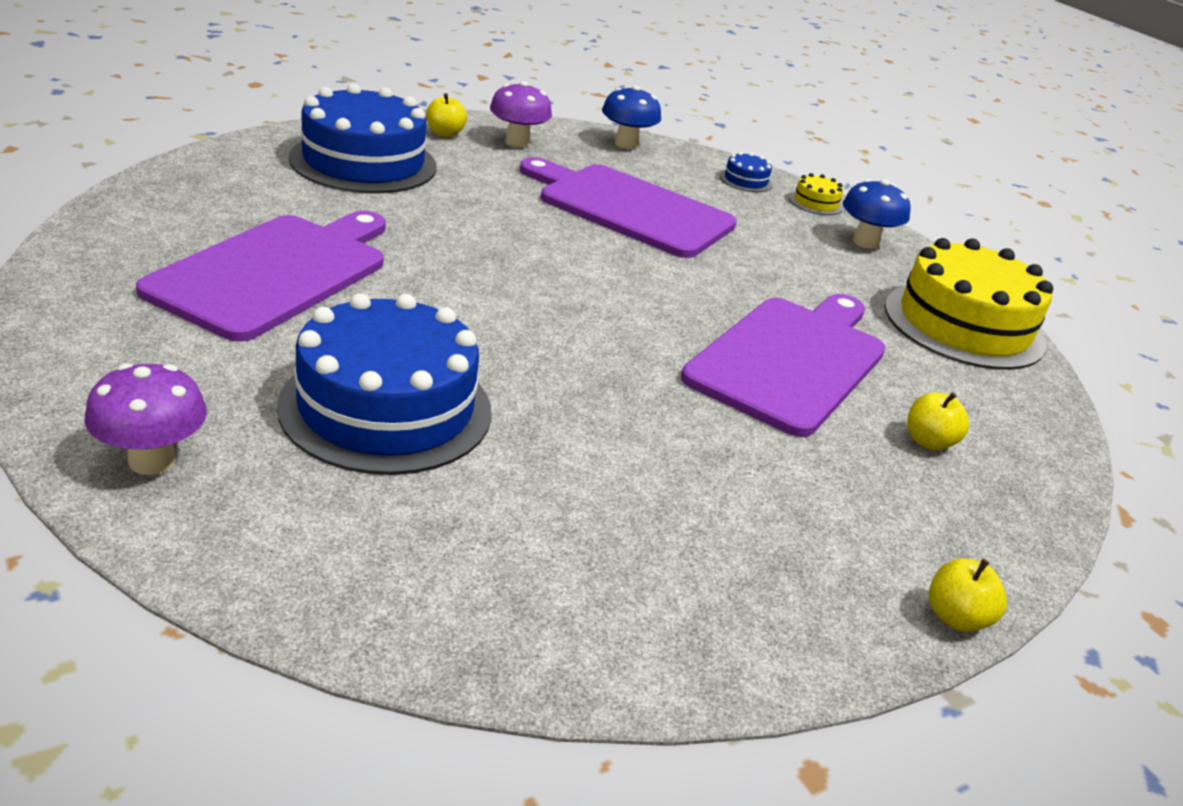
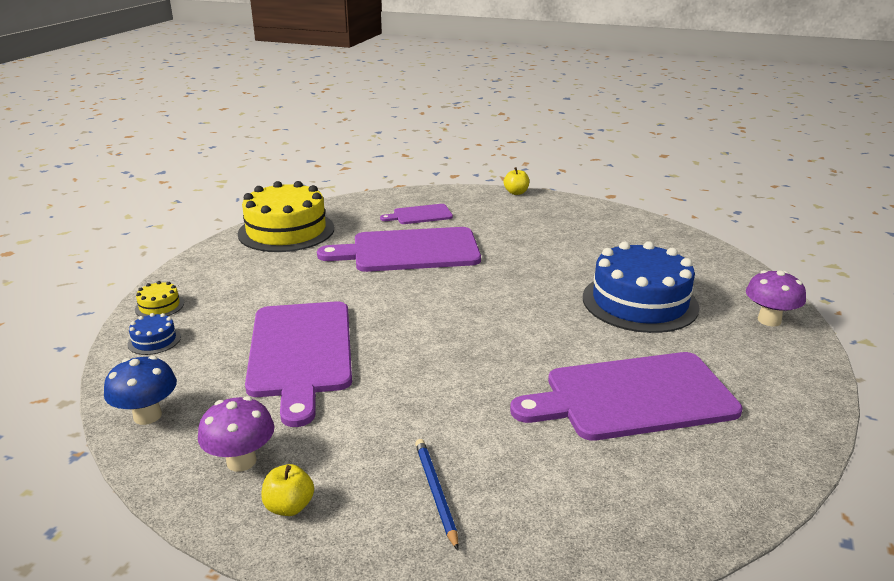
camera: 125 degrees left, 5 degrees down
blue cake [289,84,437,193] -> blue pencil [415,439,459,550]
blue mushroom [843,179,911,249] -> none
yellow apple [907,392,969,451] -> purple cutting board [380,204,453,224]

